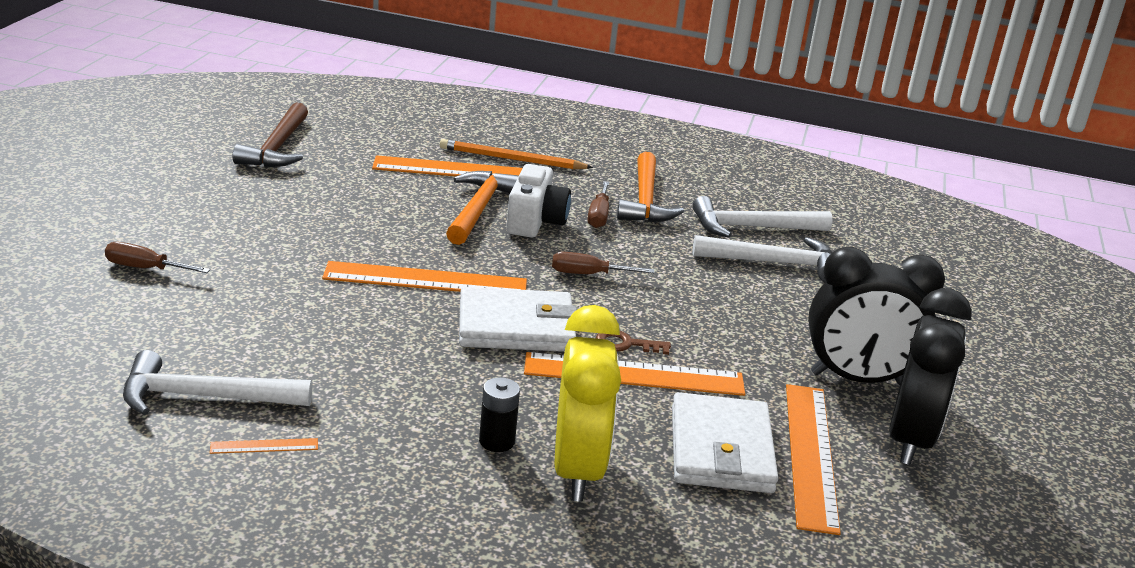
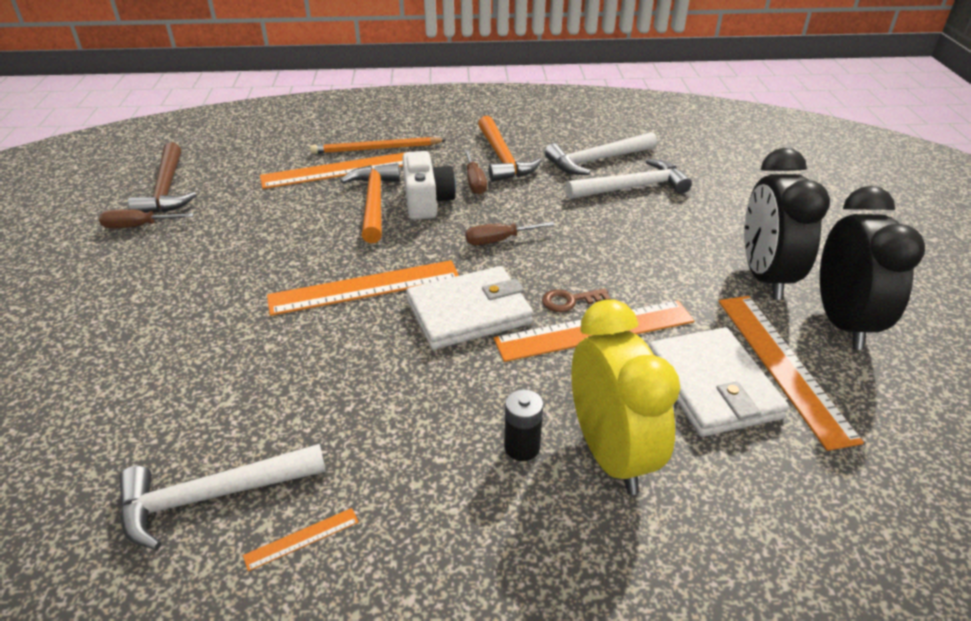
camera: 15 degrees left, 10 degrees up
brown screwdriver [105,242,210,273] -> brown screwdriver moved to [99,209,194,229]
black clock [808,247,945,385] -> black clock turned 105 degrees clockwise [744,148,830,300]

